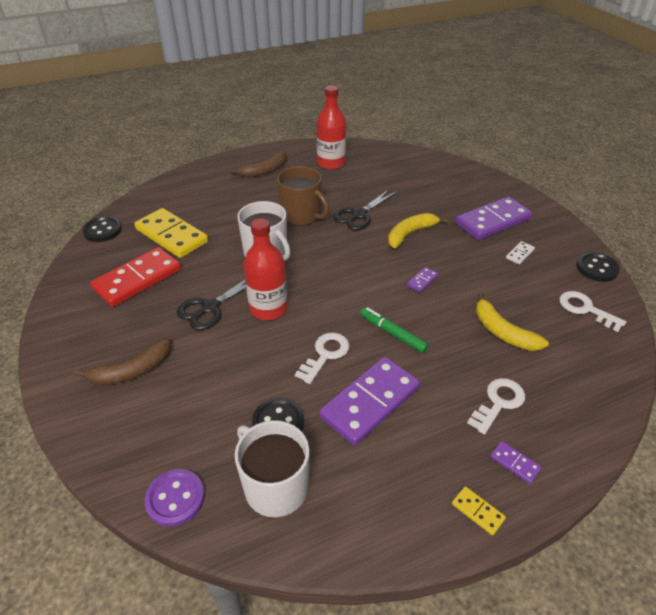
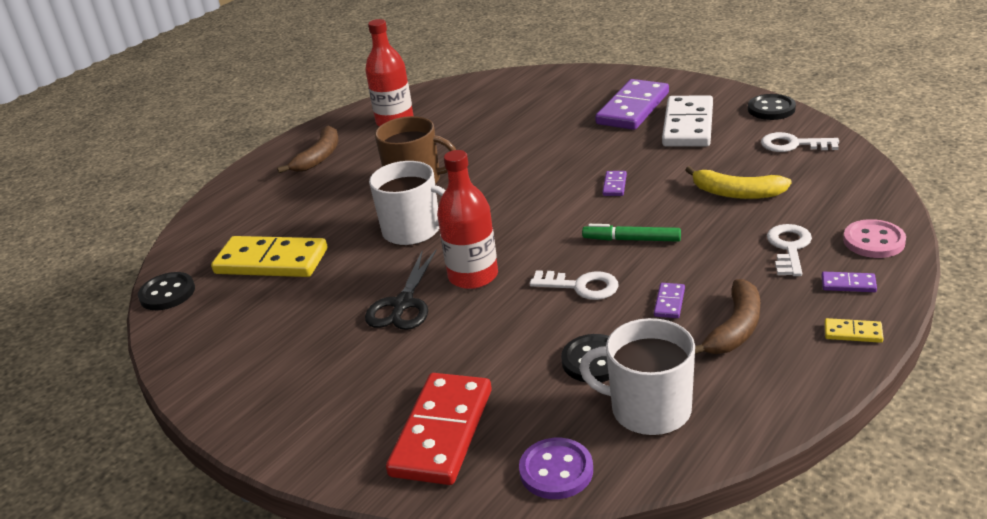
camera: 25 degrees left, 10 degrees down
brown banana [74,337,171,386] -> brown banana moved to [695,279,760,355]
red domino [90,247,181,307] -> red domino moved to [386,373,492,485]
white key [295,333,350,384] -> white key turned 105 degrees clockwise [530,270,619,300]
purple domino [319,357,420,446] -> purple domino [654,283,685,318], size x0.42
black scissors [333,190,396,230] -> none
yellow banana [388,213,448,248] -> none
white domino [506,241,535,265] -> white domino [662,95,713,147], size x2.39
none -> pink button [843,219,906,258]

